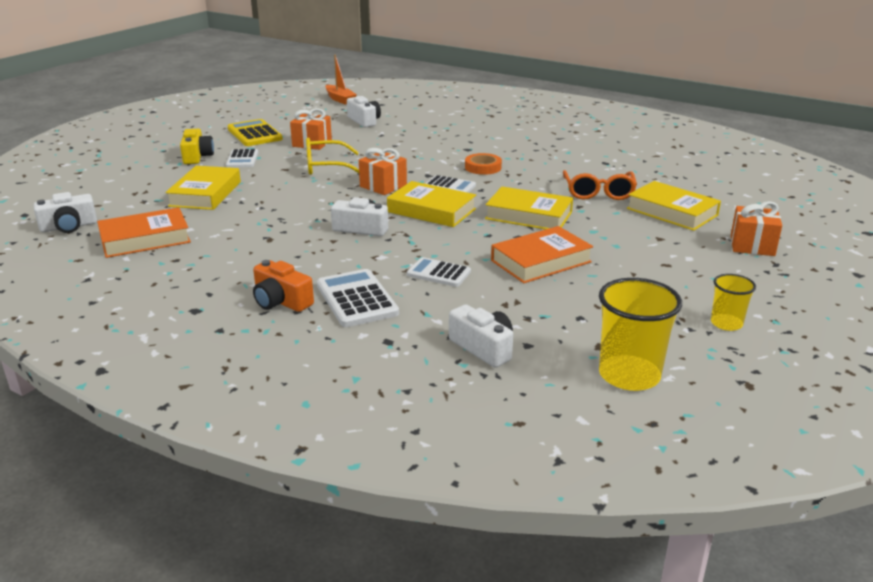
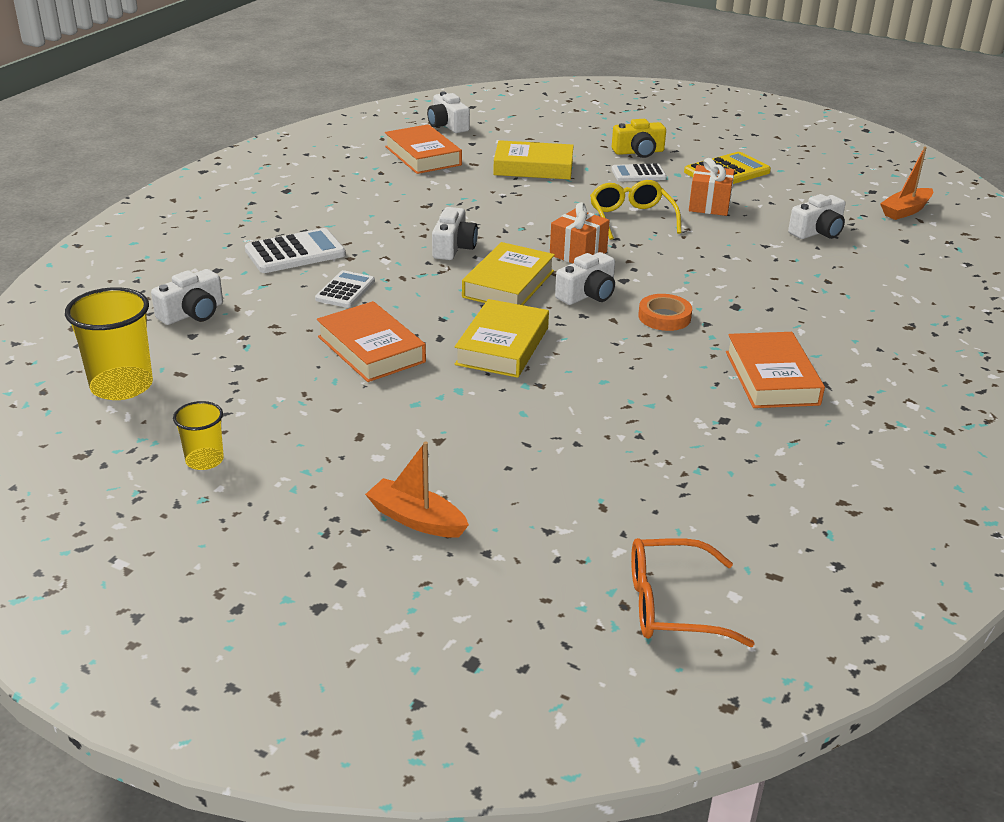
camera: 85 degrees right, 5 degrees up
orange camera [253,260,314,312] -> none
white calculator [425,175,476,193] -> white camera [555,252,615,305]
orange glasses [563,170,637,200] -> orange glasses moved to [631,538,755,647]
yellow book [627,181,721,231] -> none
orange gift [731,201,782,256] -> orange boat [365,441,469,538]
none -> orange book [726,332,825,408]

